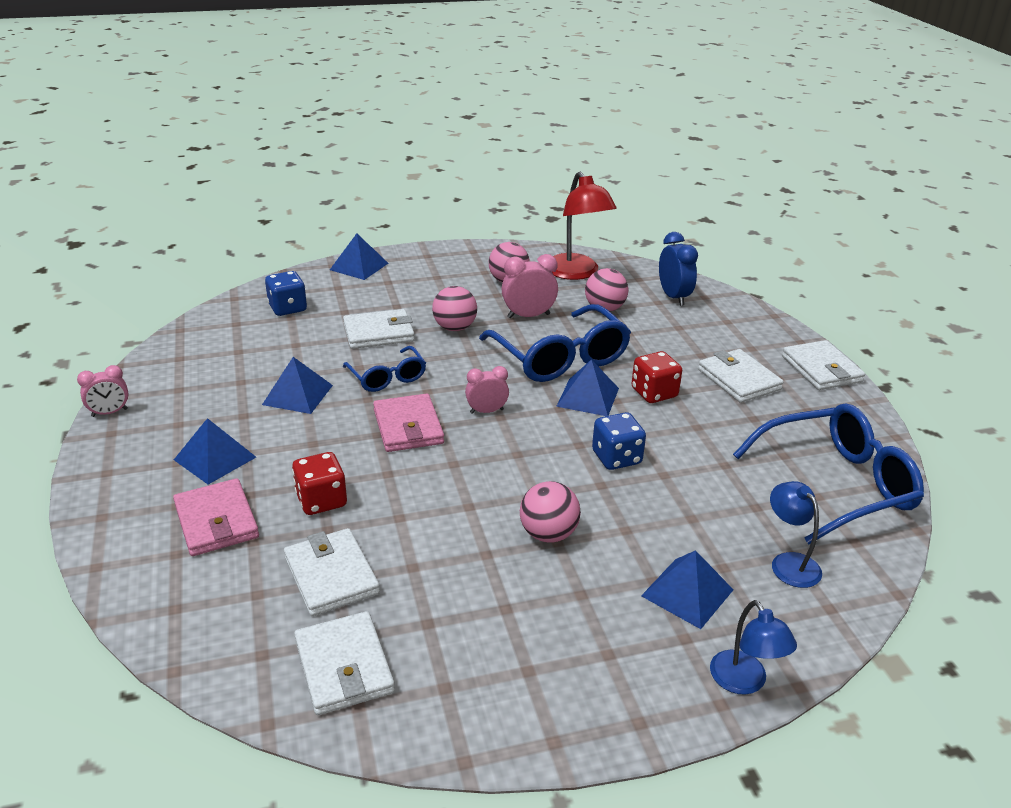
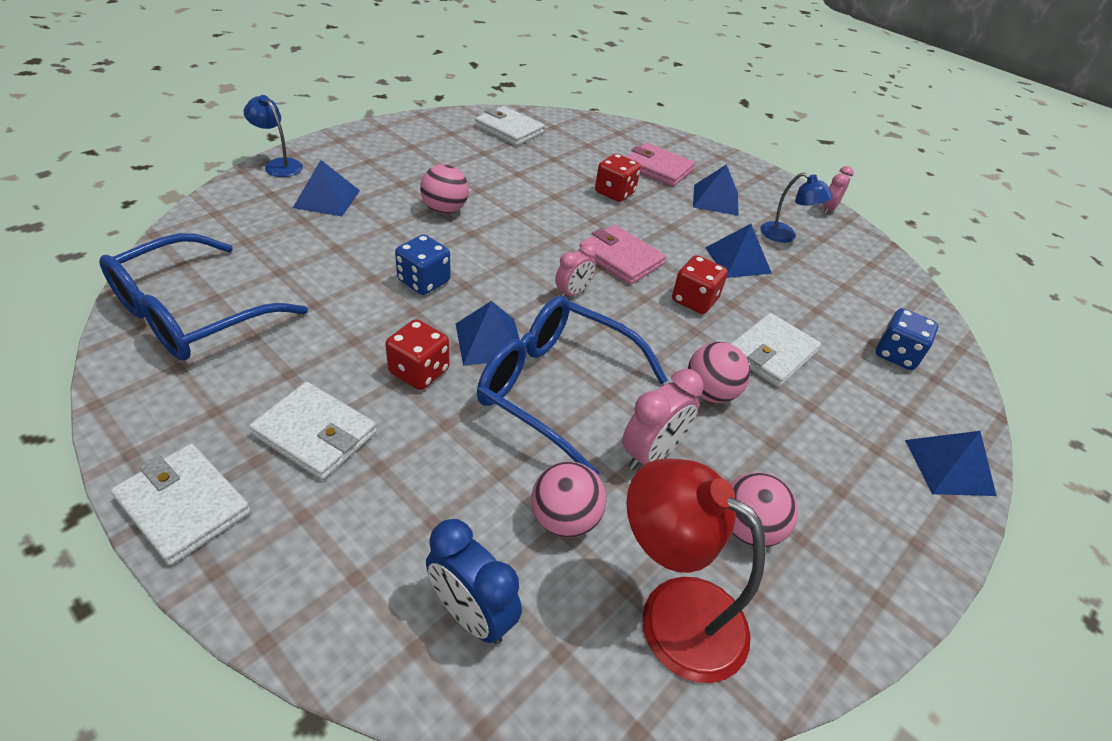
camera: 145 degrees right, 10 degrees up
white wallet [284,528,380,616] -> none
blue glasses [343,346,426,392] -> red dice [672,255,728,314]
blue lamp [770,481,822,588] -> blue lamp moved to [760,173,833,243]

